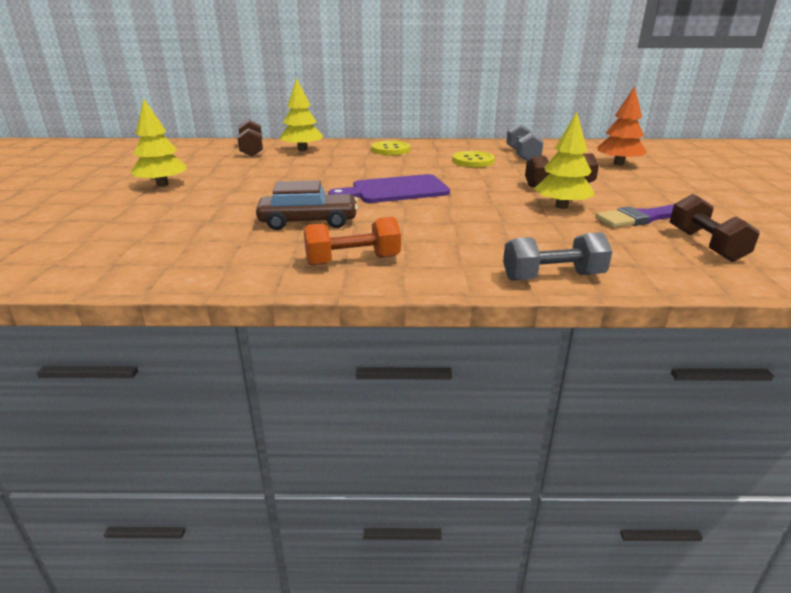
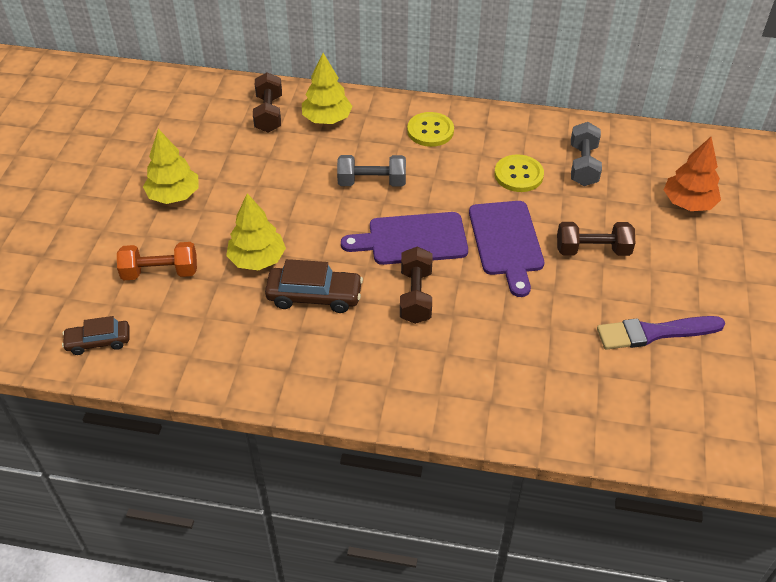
camera: 10 degrees right, 20 degrees up
orange dumbbell [304,217,401,266] -> orange dumbbell moved to [117,242,197,280]
grey dumbbell [503,232,613,281] -> grey dumbbell moved to [337,155,406,187]
yellow tree [534,112,595,209] -> yellow tree moved to [226,193,286,270]
brown dumbbell [669,194,760,262] -> brown dumbbell moved to [400,247,432,324]
none -> brown car [62,316,129,355]
none -> purple cutting board [469,201,544,297]

